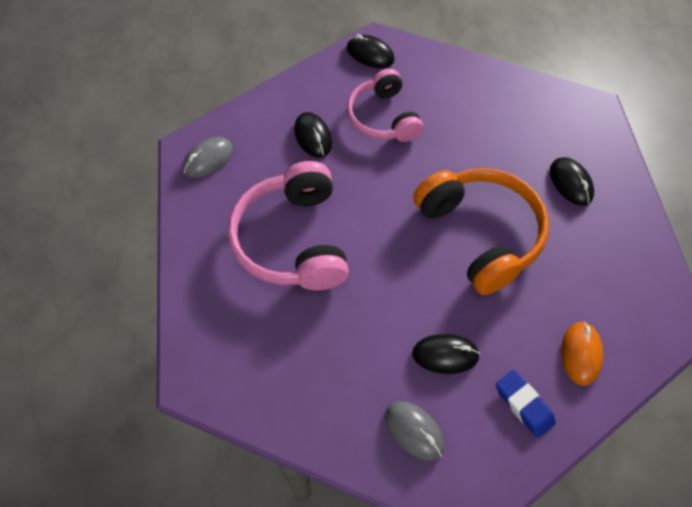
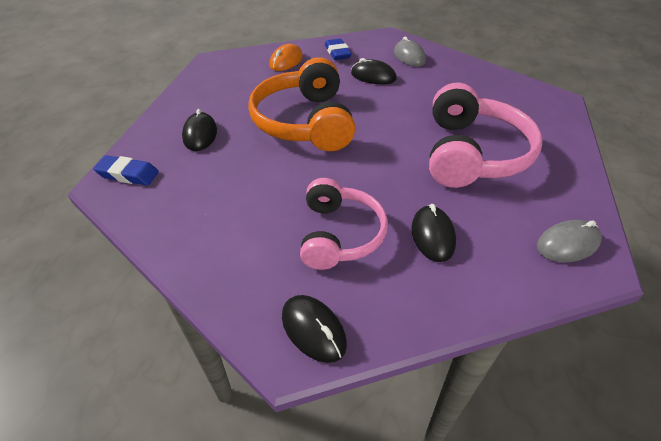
camera: 160 degrees left, 15 degrees down
none -> blue eraser [93,155,159,185]

